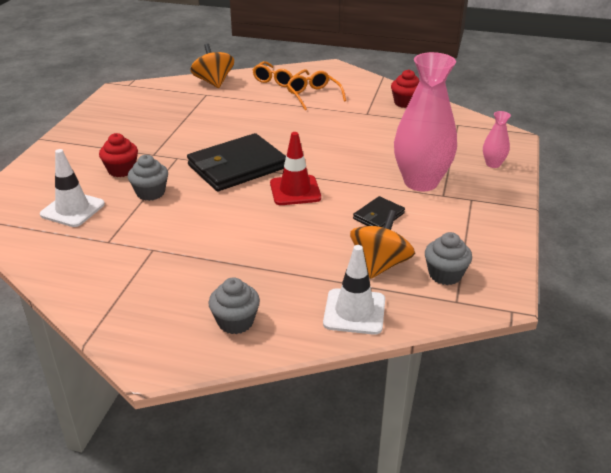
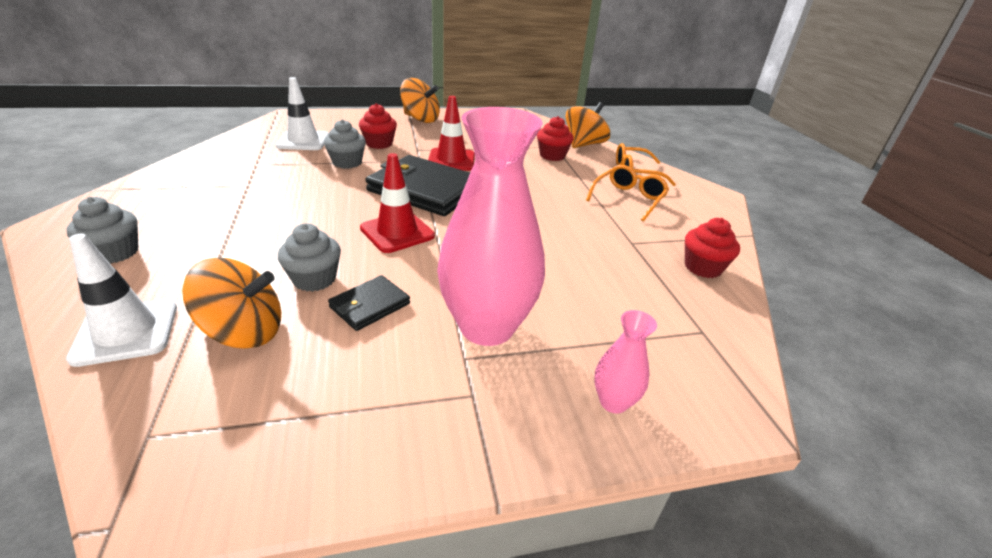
camera: 60 degrees right, 0 degrees up
black wallet [353,196,405,228] -> black wallet turned 60 degrees counterclockwise [328,275,410,331]
grey cupcake [425,232,472,285] -> grey cupcake moved to [278,223,341,292]
none -> orange spinning top [400,78,440,123]
none -> red traffic cone [428,96,475,171]
none -> red cupcake [537,116,574,161]

